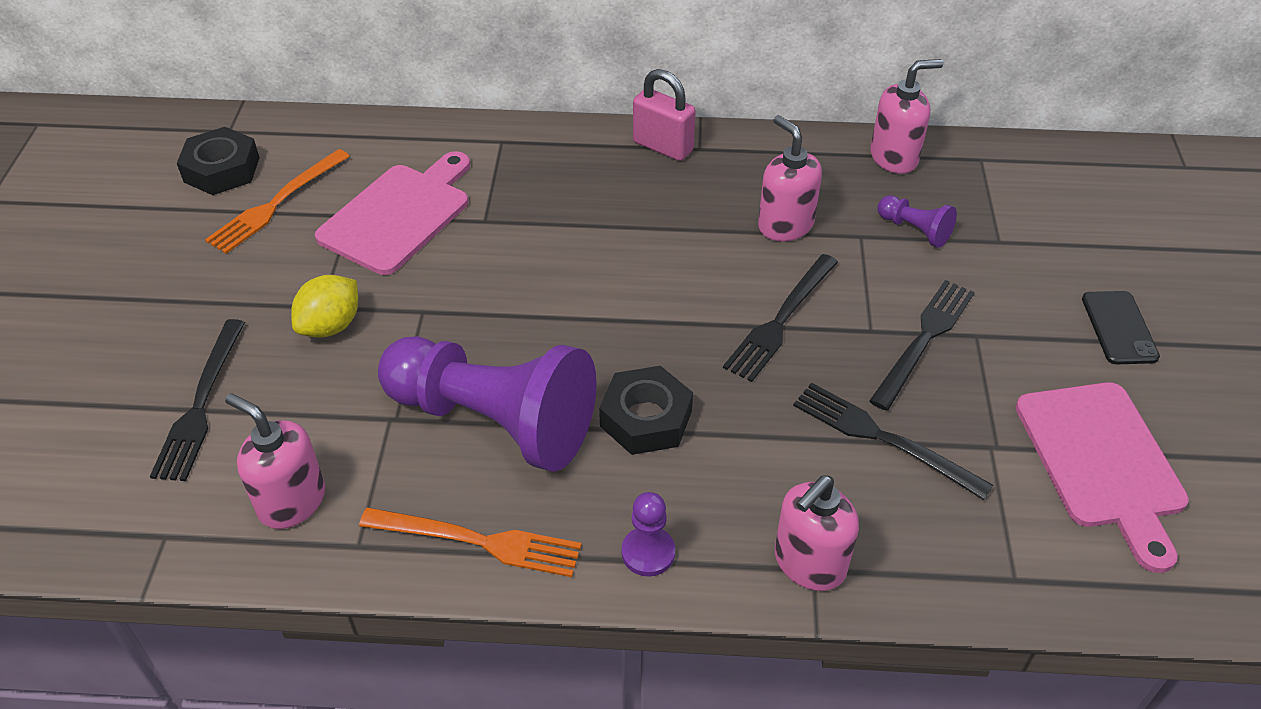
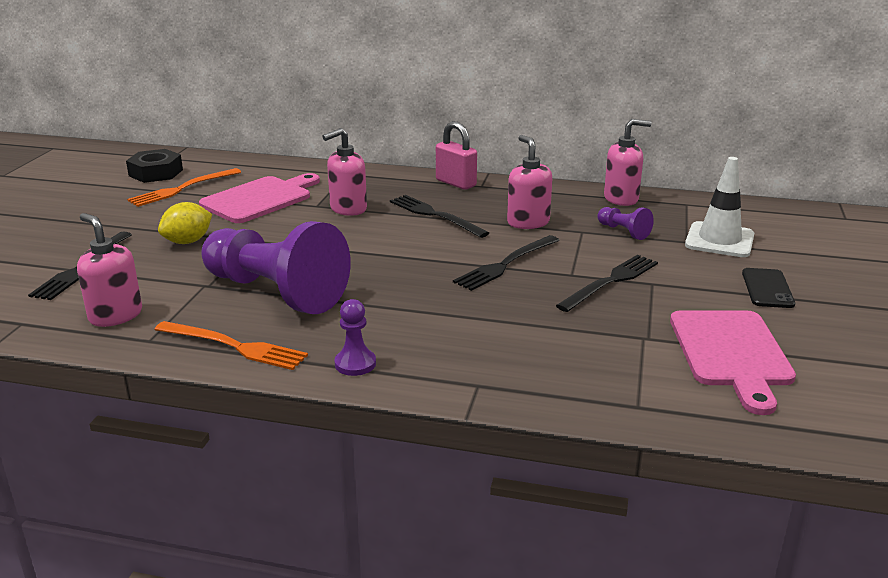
camera: 10 degrees right, 20 degrees down
black nut [599,366,693,455] -> none
pink soap dispenser [775,475,859,591] -> pink soap dispenser moved to [322,128,367,216]
black fork [793,383,993,500] -> black fork moved to [390,195,489,238]
none -> white traffic cone [685,157,754,257]

